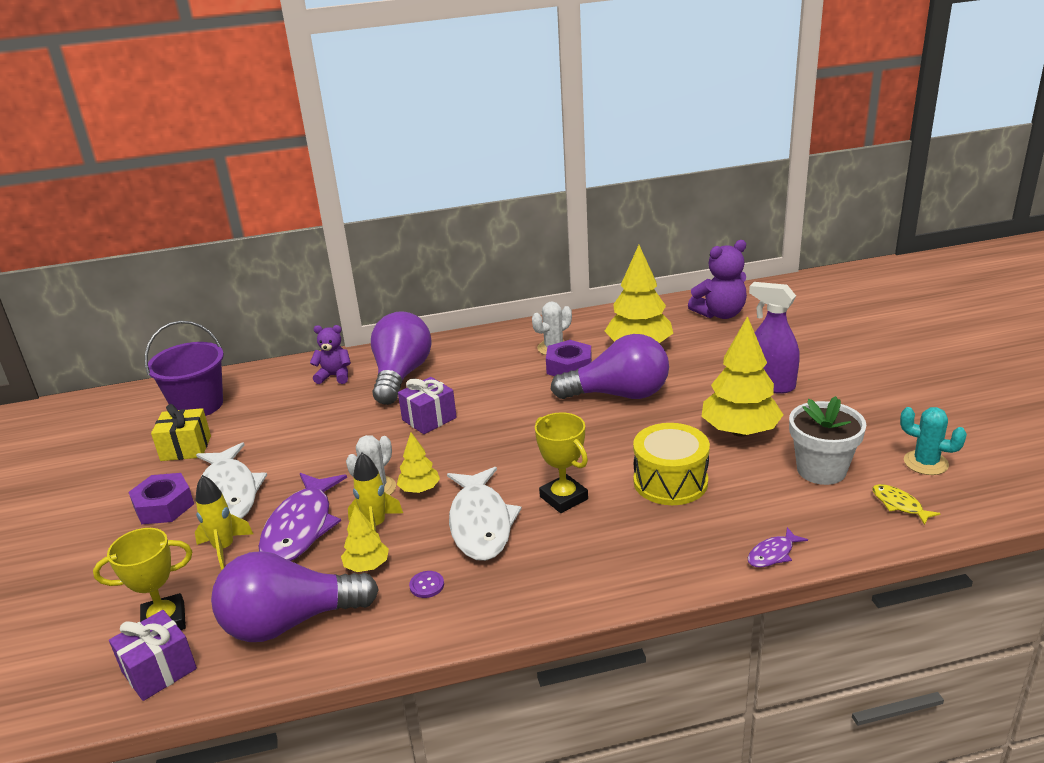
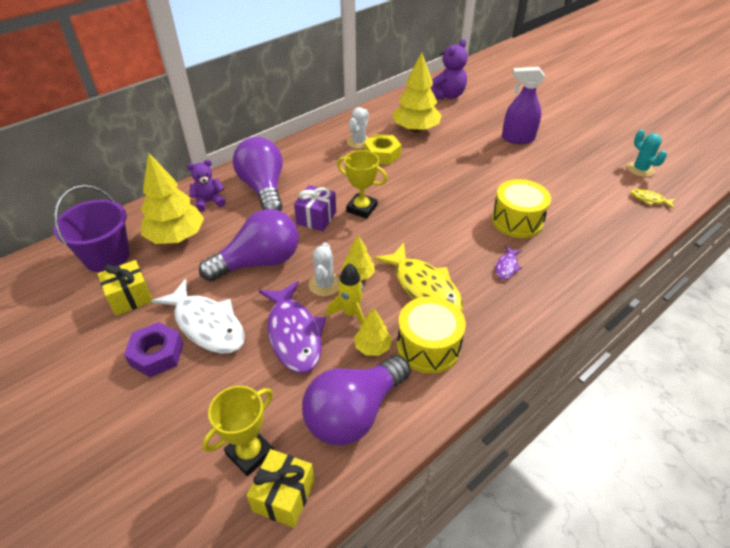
camera: 30 degrees left, 15 degrees up
purple gift [109,610,197,701] -> yellow gift [247,449,315,528]
yellow rocket [195,475,253,570] -> none
purple button [409,571,444,598] -> yellow drum [397,296,466,374]
white fish [447,467,522,561] -> yellow fish [373,243,463,311]
yellow trophy [535,412,588,513] -> yellow trophy moved to [337,150,387,219]
purple nut [546,340,592,376] -> yellow nut [364,134,401,165]
purple light bulb [551,334,669,399] -> purple light bulb moved to [199,209,299,281]
yellow tree [701,316,783,437] -> yellow tree moved to [141,153,204,244]
purple fish [748,527,808,567] -> purple fish moved to [495,246,522,279]
white flower pot [789,396,867,485] -> none
turquoise cactus [900,407,967,475] -> turquoise cactus turned 60 degrees clockwise [627,130,667,177]

